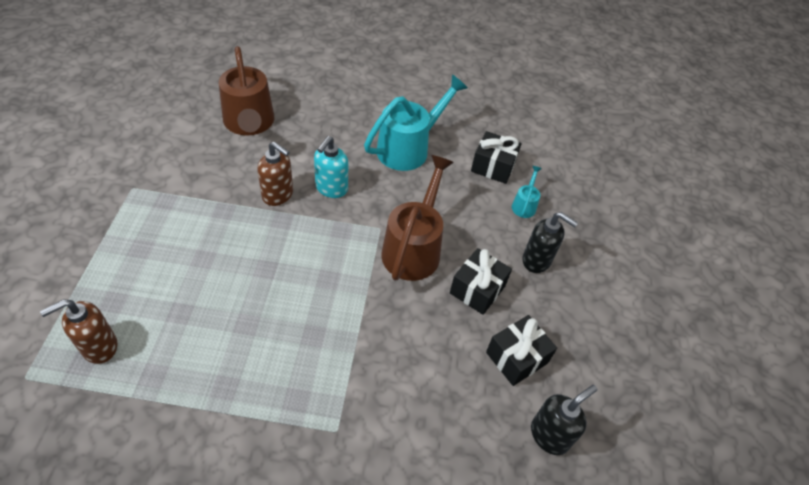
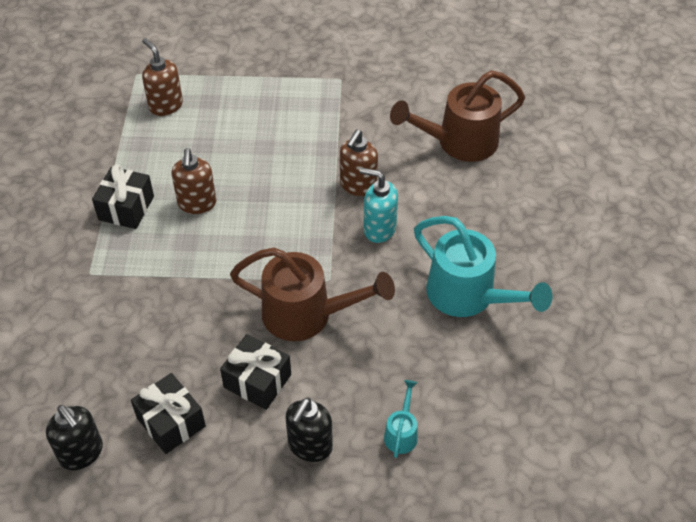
camera: 90 degrees right, 0 degrees up
black gift [471,131,522,184] -> black gift moved to [92,164,154,229]
turquoise watering can [512,166,542,218] -> turquoise watering can turned 90 degrees counterclockwise [384,380,418,458]
none -> brown soap dispenser [171,148,216,214]

